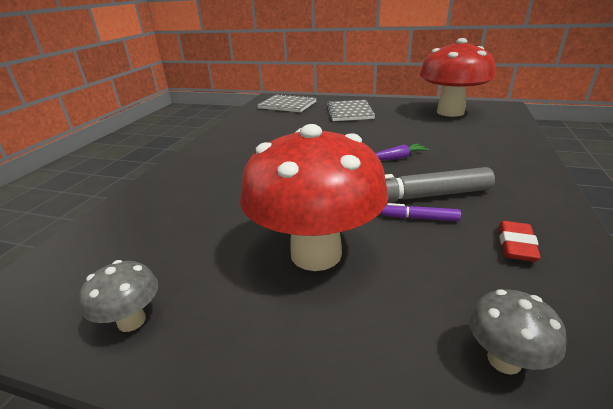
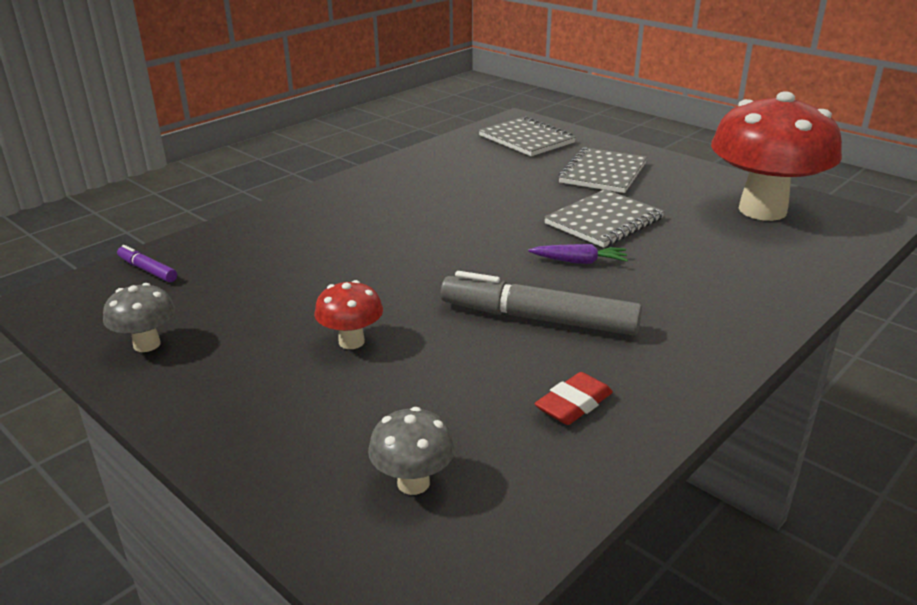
camera: 25 degrees right, 0 degrees up
red mushroom [240,124,389,271] -> red mushroom [314,280,383,349], size x0.43
purple marker [382,203,461,221] -> purple marker moved to [117,245,177,282]
none -> grey notebook [544,189,665,248]

